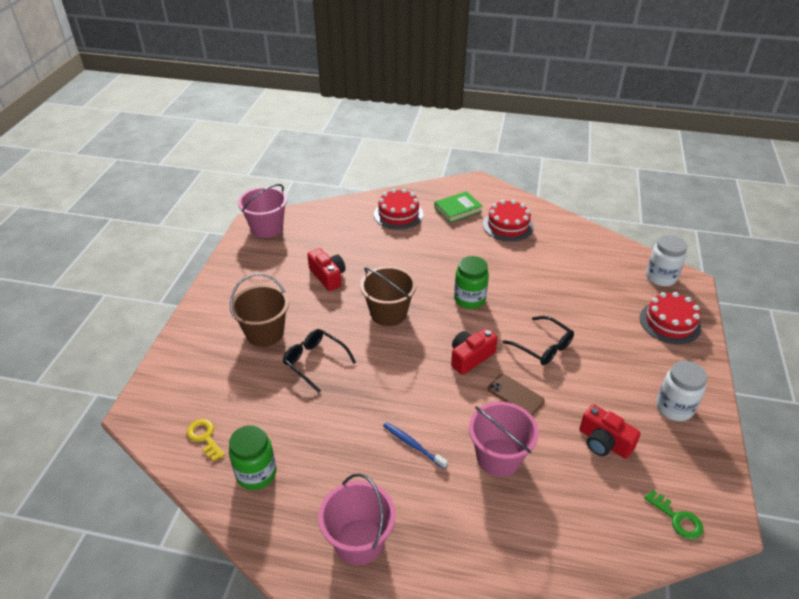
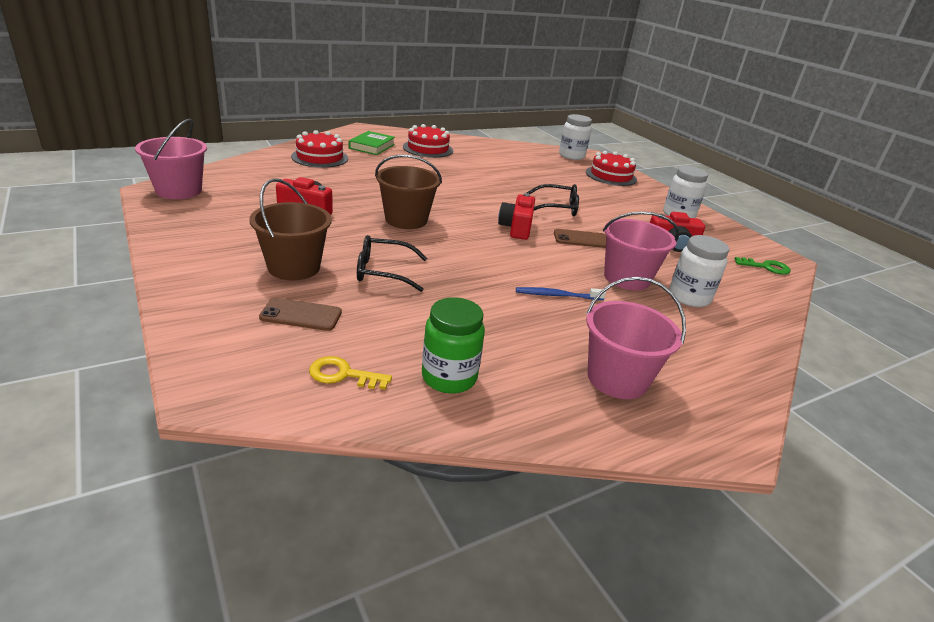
camera: 45 degrees left, 10 degrees down
green jar [454,256,489,309] -> none
none -> brown phone [259,298,342,331]
none -> white jar [669,235,729,307]

